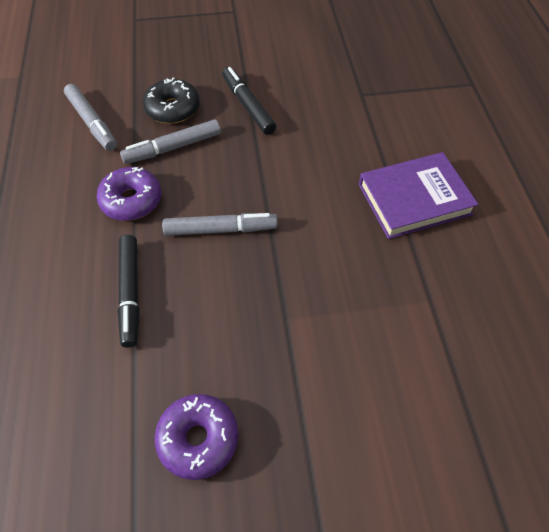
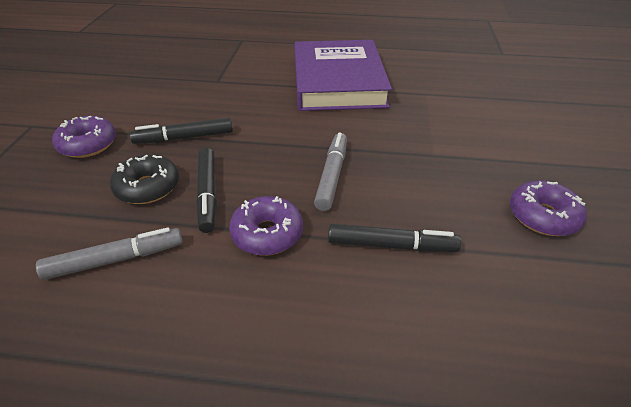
camera: 75 degrees left, 15 degrees down
grey marker [120,119,221,164] -> black marker [196,148,217,233]
purple book [359,152,479,239] -> purple book [294,40,392,111], size x1.53
none -> purple donut [52,116,116,158]

